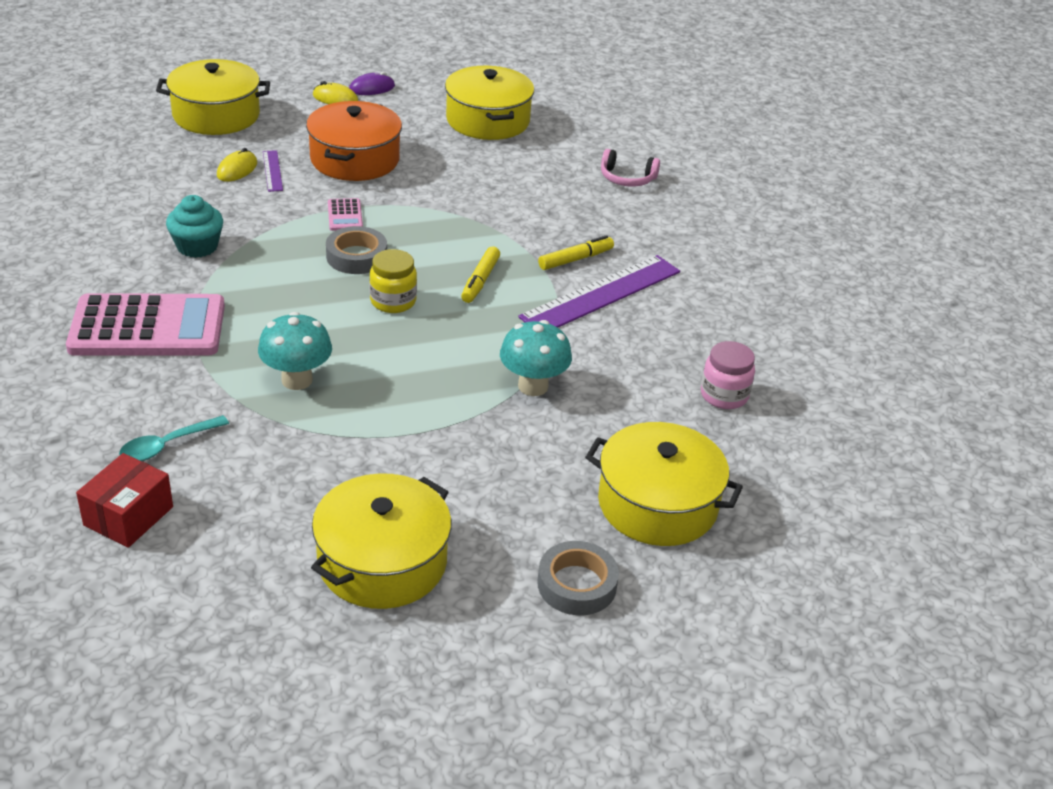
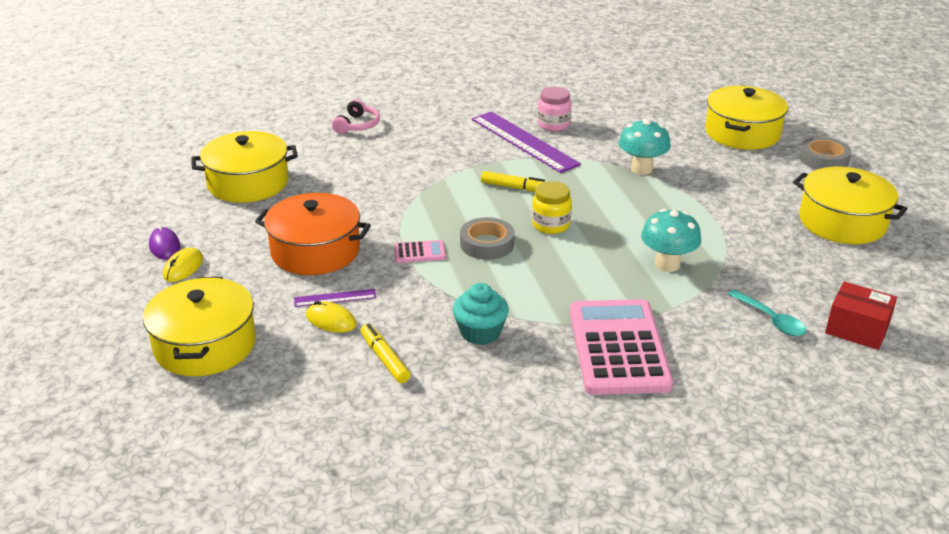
camera: 85 degrees left, 5 degrees down
yellow marker [538,235,614,270] -> yellow marker moved to [361,323,411,383]
pink jar [701,341,755,409] -> pink jar moved to [537,87,572,131]

